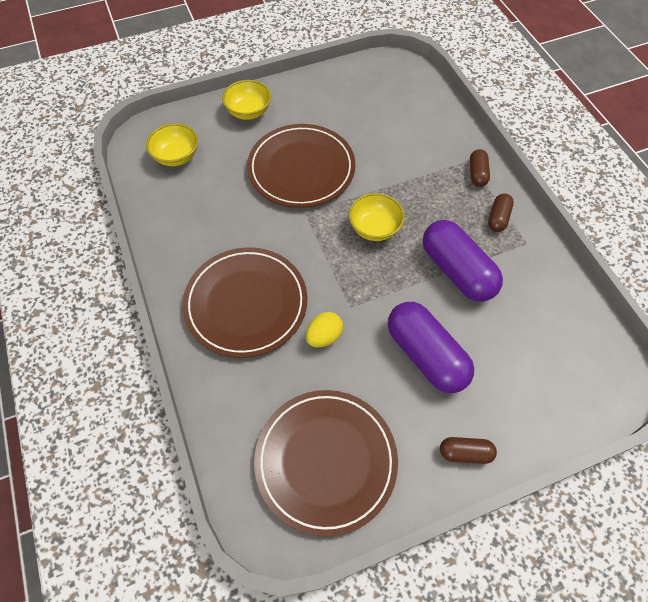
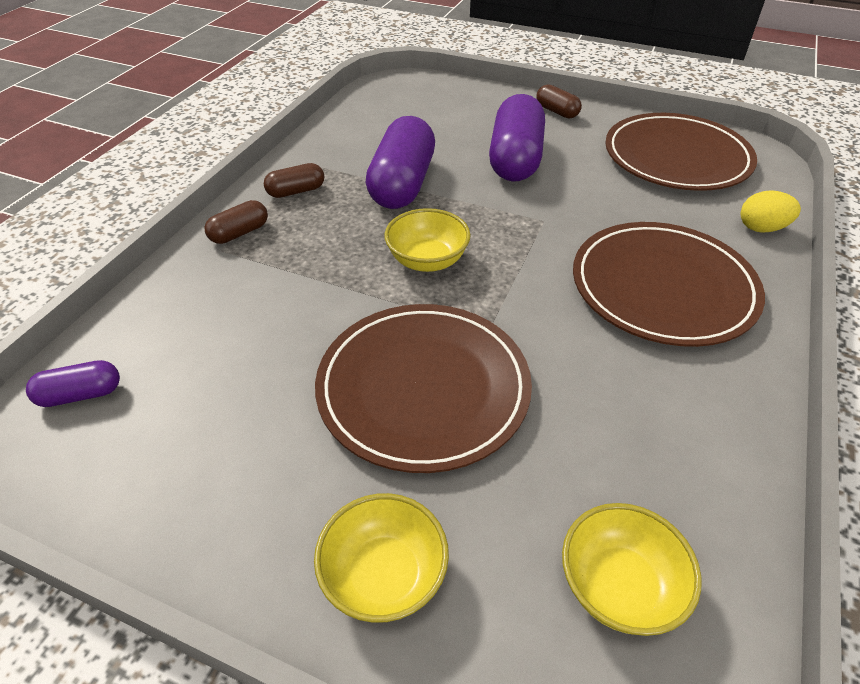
camera: 135 degrees left, 15 degrees down
yellow egg [306,312,343,348] -> yellow egg moved to [741,190,801,233]
none -> purple capsule [26,360,120,407]

